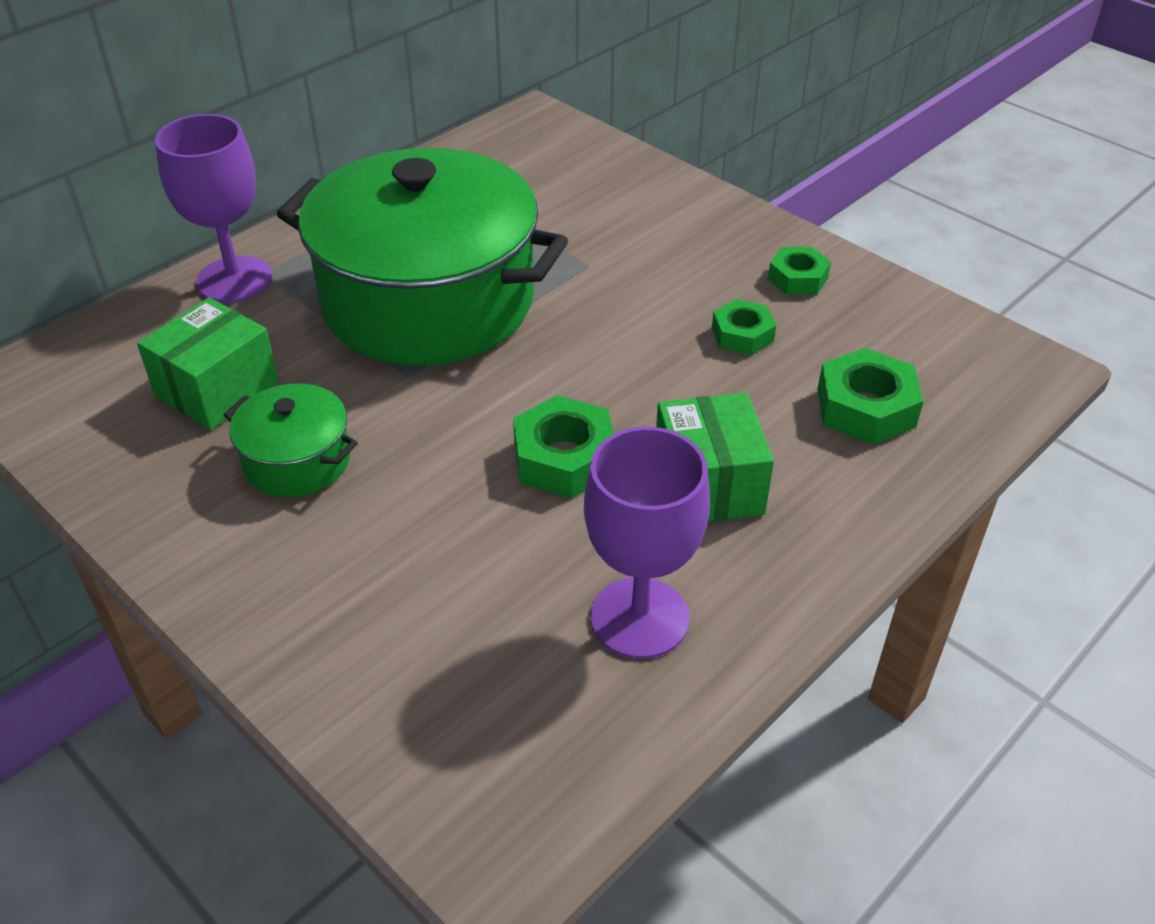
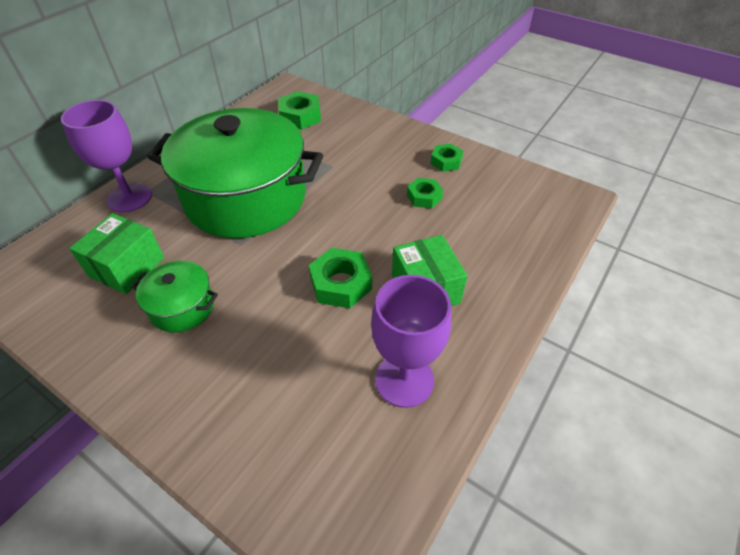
camera: 10 degrees left, 5 degrees up
green nut [817,348,924,445] -> green nut moved to [278,91,321,130]

